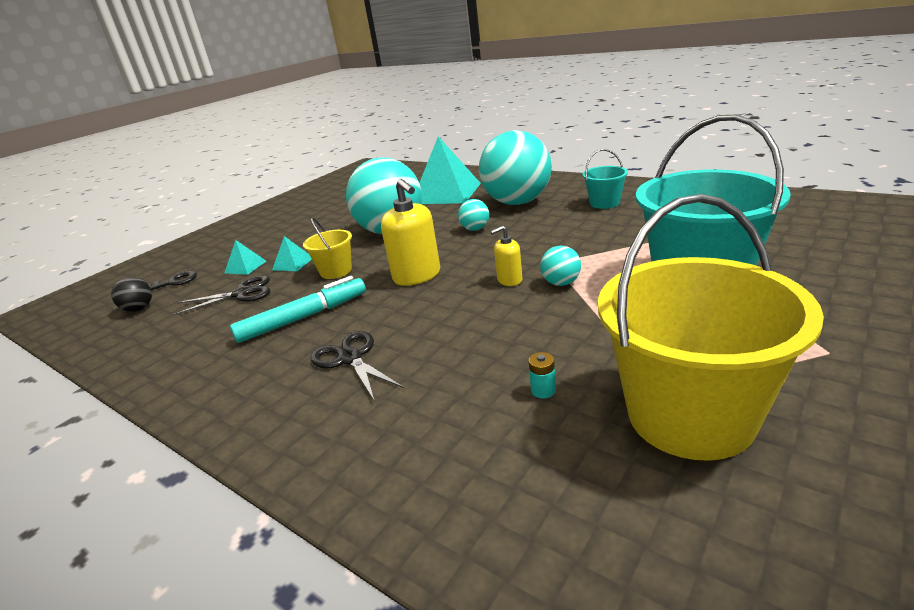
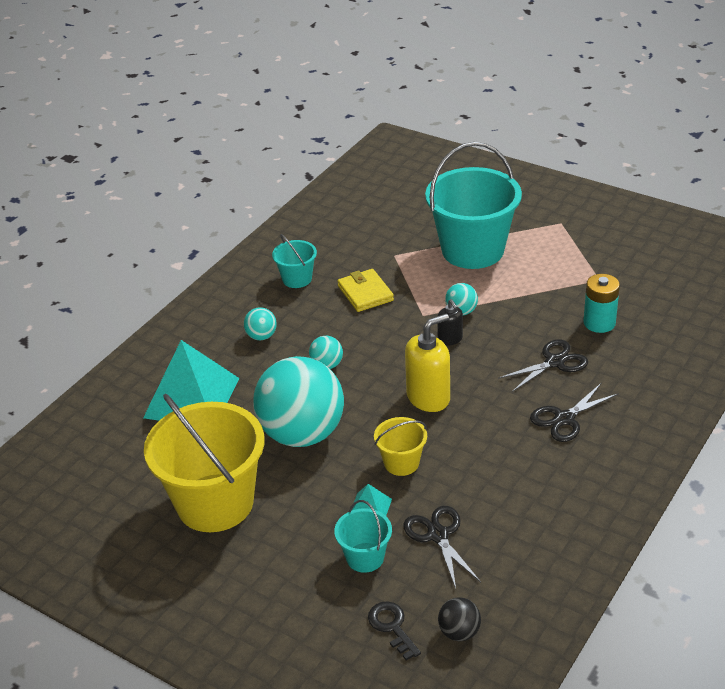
camera: 95 degrees left, 10 degrees up
turquoise pyramid [224,240,266,275] -> turquoise bucket [334,500,392,573]
turquoise marker [230,276,366,343] -> none
turquoise ball [479,130,552,205] -> turquoise ball [244,307,277,340], size x0.41
yellow soap dispenser [490,226,522,286] -> black soap dispenser [437,299,463,345]
turquoise battery [528,352,556,398] -> turquoise battery [583,274,620,333], size x2.07
yellow bucket [598,194,824,461] -> yellow bucket moved to [144,394,264,532]
none -> yellow wallet [337,269,394,312]
none -> black scissors [498,339,588,392]

